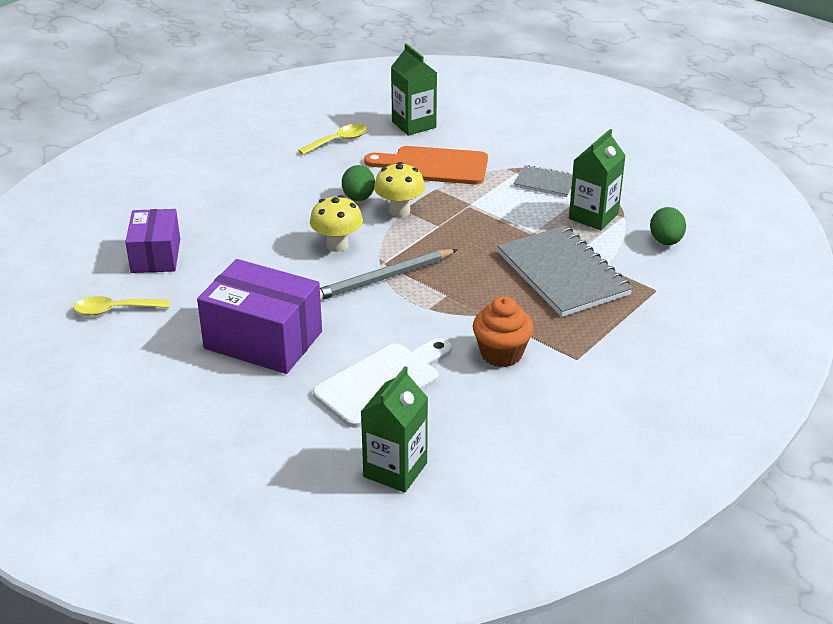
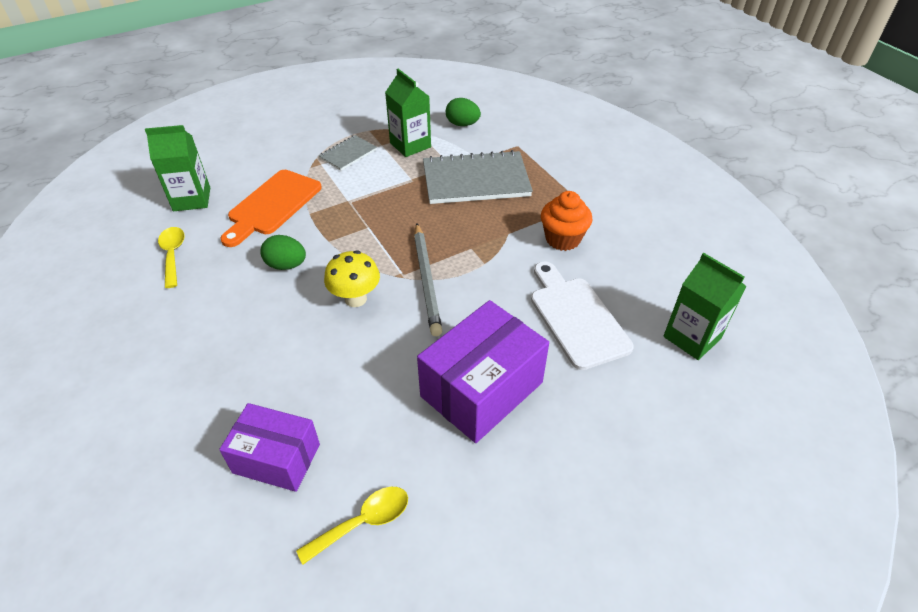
camera: 70 degrees left, 10 degrees up
yellow spoon [73,296,169,315] -> yellow spoon turned 135 degrees counterclockwise [296,487,408,564]
yellow mushroom [374,162,425,217] -> none

